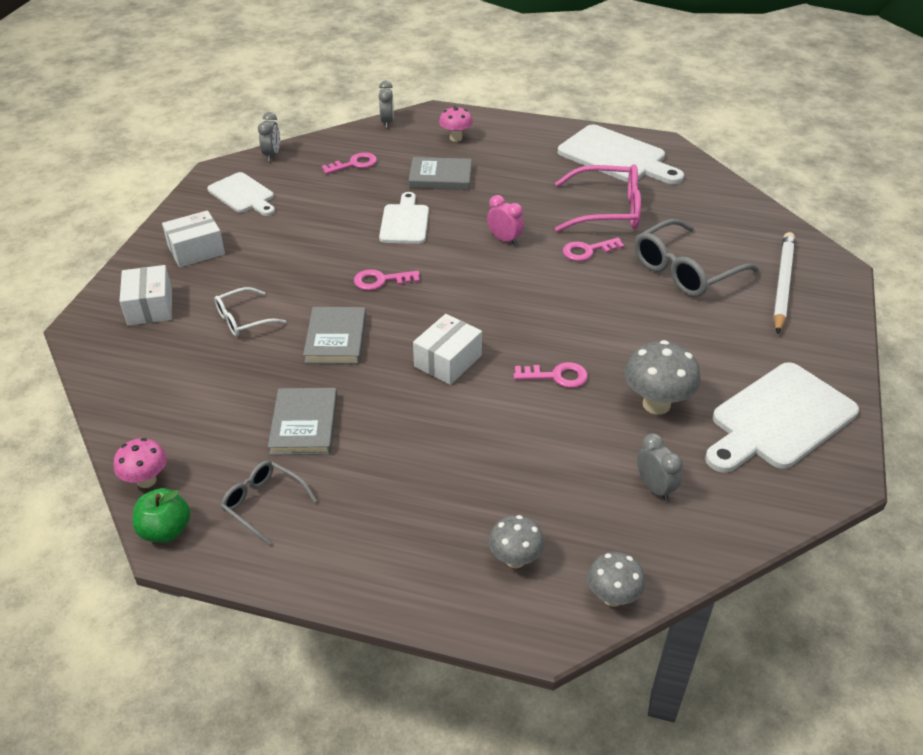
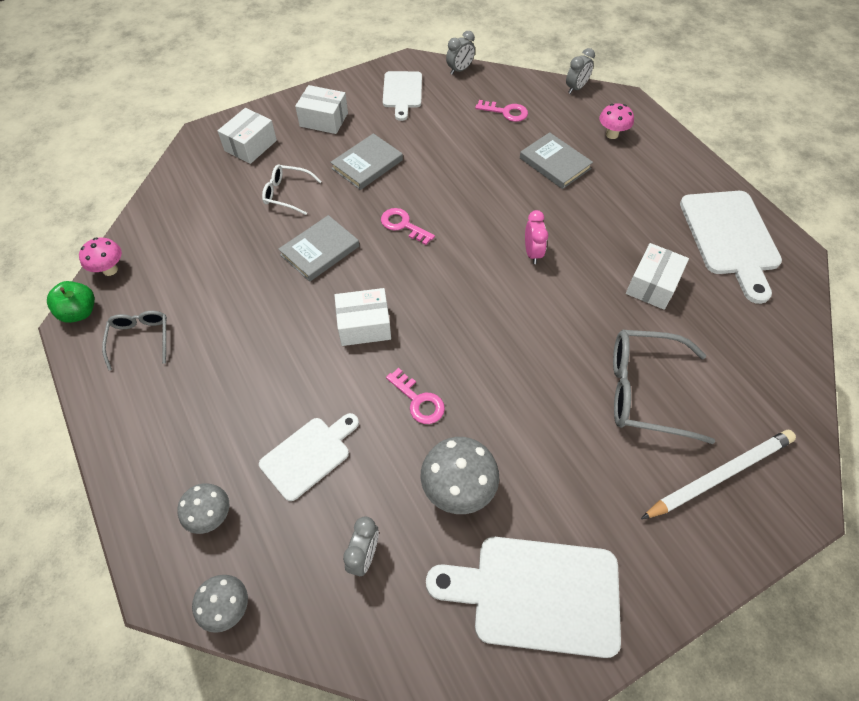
camera: 45 degrees right, 15 degrees up
grey book [268,388,337,455] -> grey book moved to [330,133,403,190]
white cutting board [379,192,429,244] -> white cutting board moved to [259,413,359,501]
pink glasses [555,164,641,232] -> white box [626,243,689,310]
pink key [563,238,625,261] -> none

